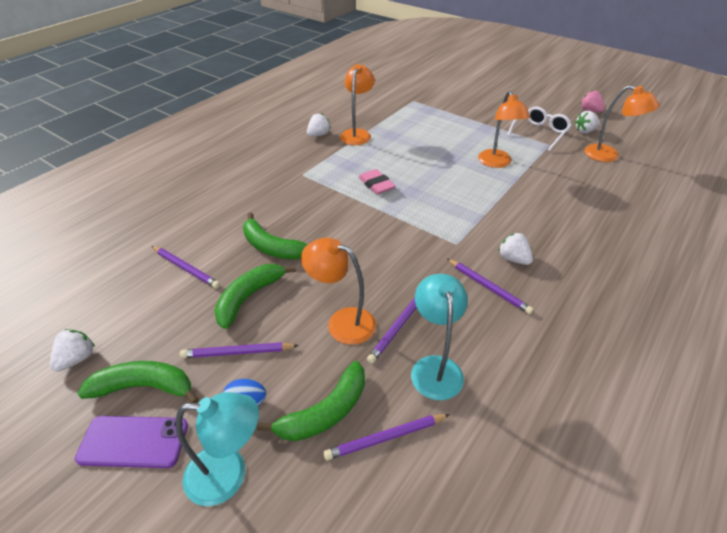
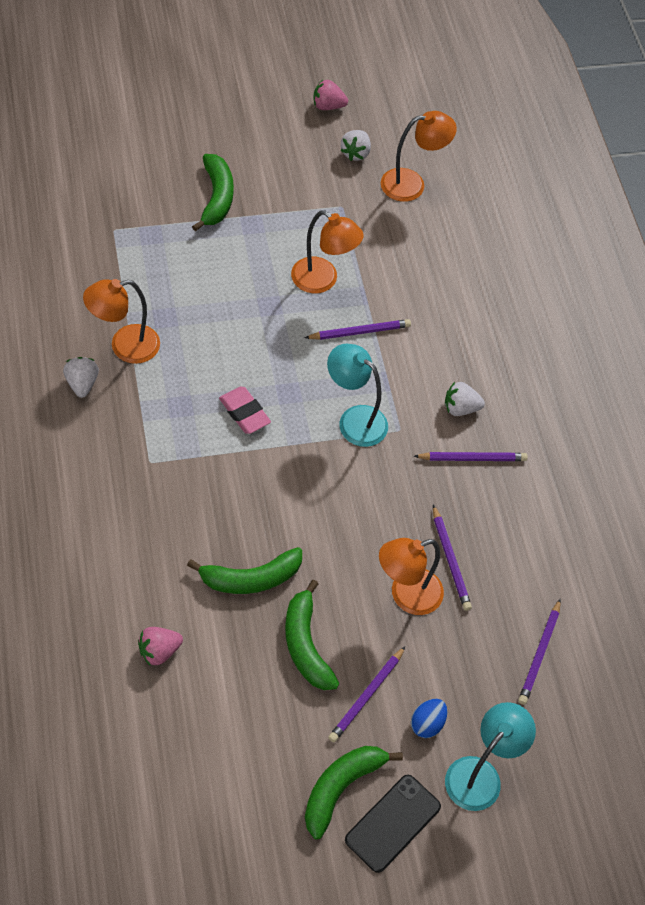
camera: 55 degrees left, 15 degrees up
white strawberry [50,329,95,372] -> none
purple phone [75,416,188,468] -> black phone [345,775,441,873]
purple pencil [152,246,220,288] -> purple pencil moved to [305,319,411,340]
green banana [257,361,365,441] -> green banana moved to [192,154,234,231]
orange lamp [340,64,375,145] -> orange lamp turned 75 degrees counterclockwise [83,279,160,364]
pink eraser [358,169,395,195] -> pink eraser turned 45 degrees clockwise [219,387,271,434]
turquoise lamp [411,274,468,400] -> turquoise lamp moved to [327,344,388,447]
white glasses [507,106,572,151] -> none
none -> pink strawberry [138,627,183,665]

